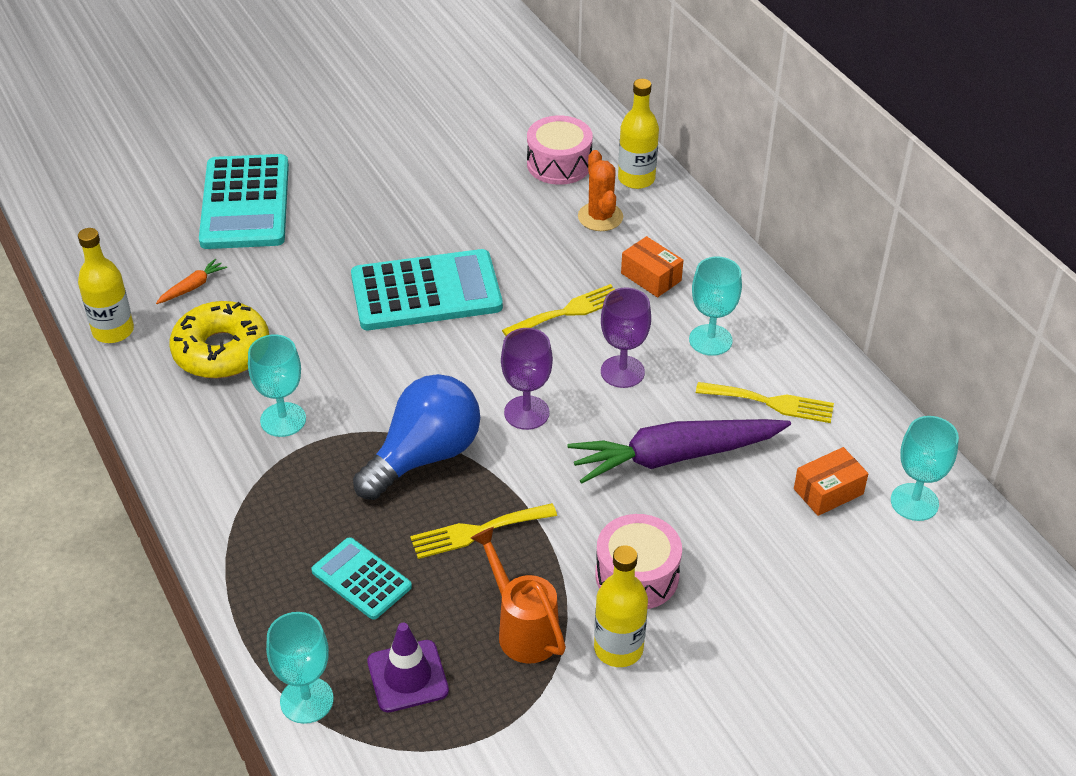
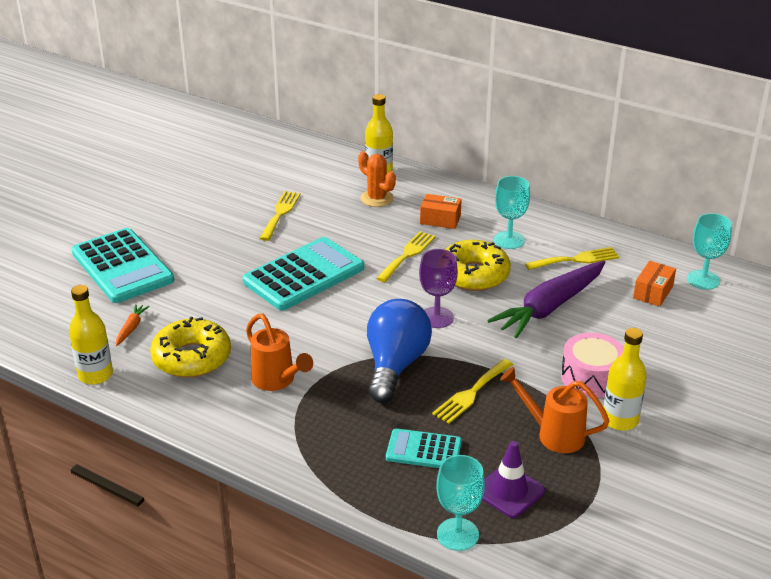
camera: 30 degrees left, 10 degrees down
turquoise goblet [248,334,306,437] -> orange watering can [246,314,313,391]
pink drum [527,115,593,185] -> none
purple goblet [601,287,651,388] -> yellow donut [445,240,511,291]
none -> yellow fork [260,191,300,241]

